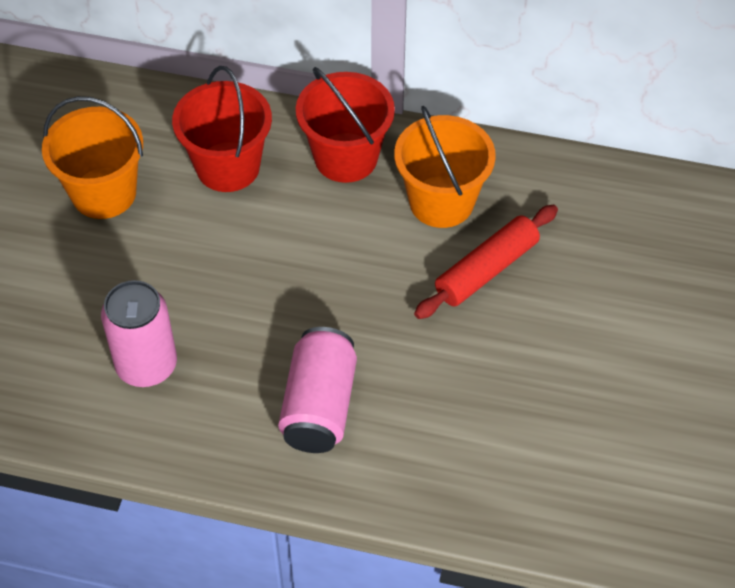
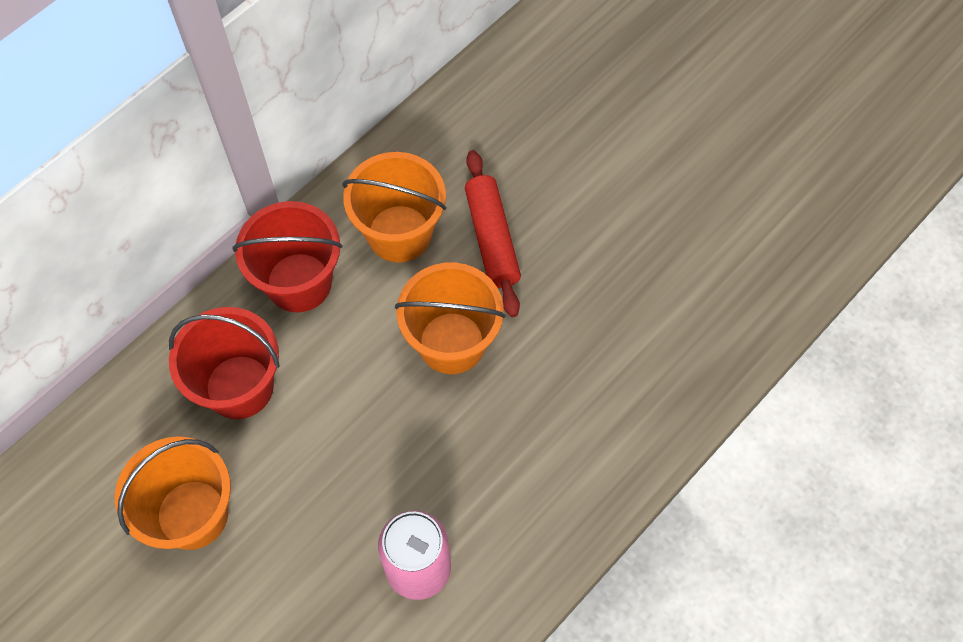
camera: 60 degrees left, 10 degrees up
pink can [278,327,357,453] -> none
none -> orange bucket [395,262,506,374]

